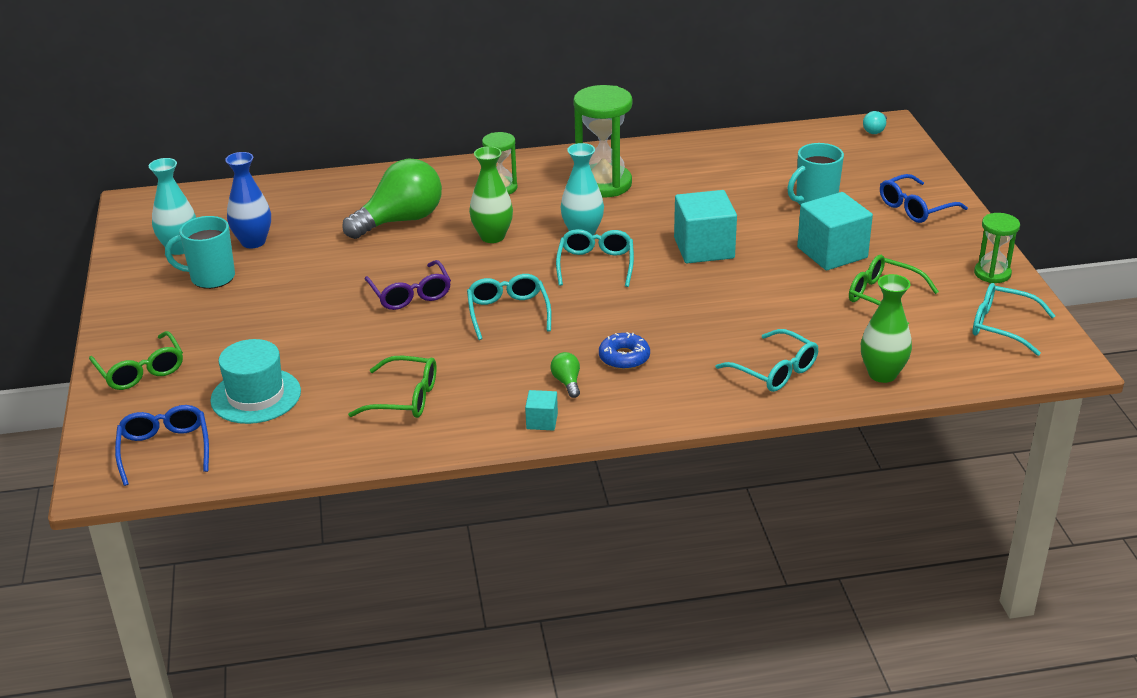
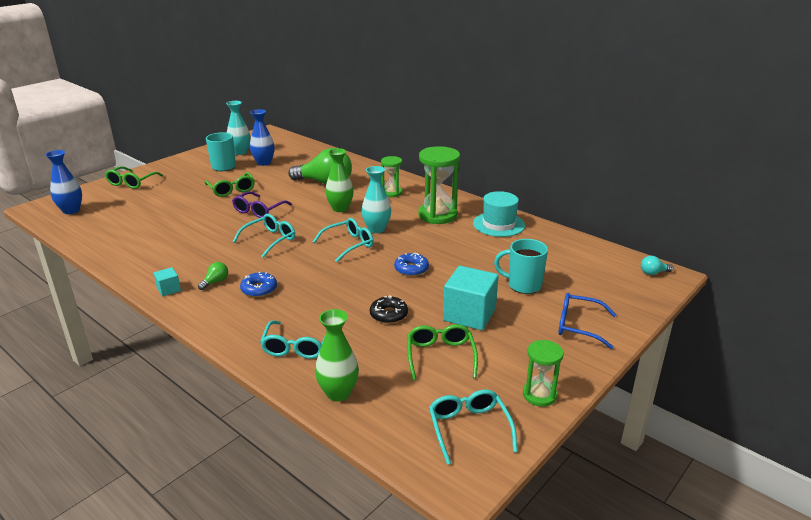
camera: 50 degrees right, 5 degrees down
blue glasses [115,405,209,486] -> blue vase [45,150,82,214]
turquoise hat [210,339,301,424] -> turquoise hat moved to [473,191,525,237]
green glasses [348,356,437,418] -> green glasses moved to [205,172,255,197]
turquoise cube [674,190,737,263] -> blue donut [394,253,429,276]
none -> black donut [370,295,408,324]

